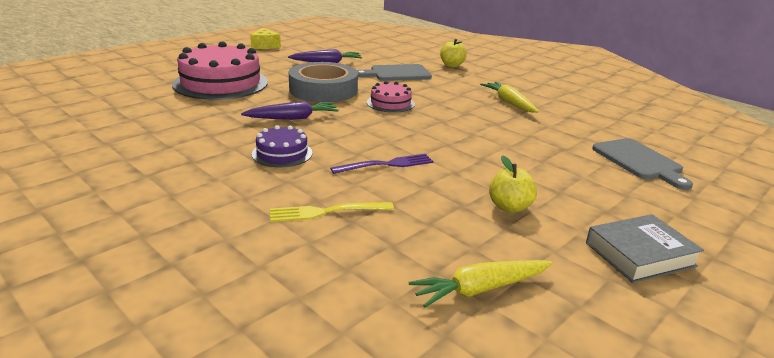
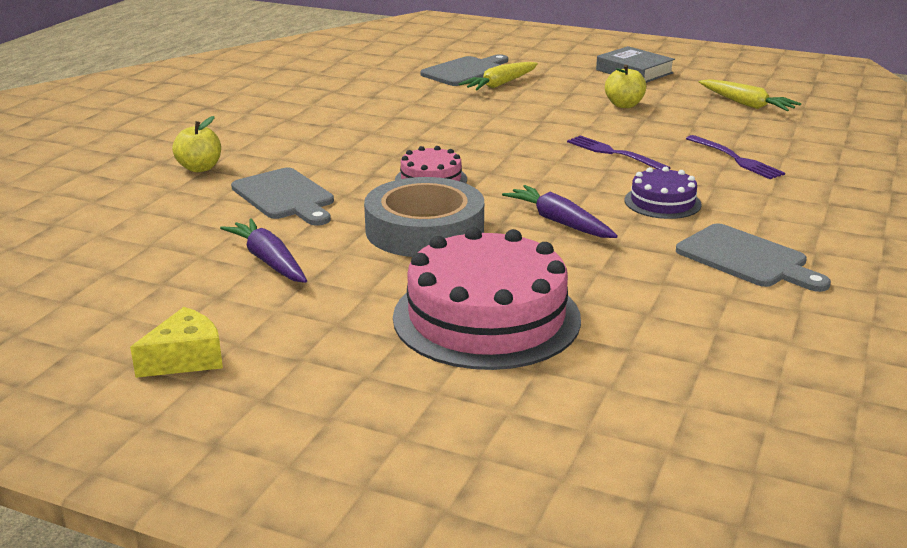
camera: 110 degrees left, 0 degrees up
yellow fork [270,202,394,222] -> purple fork [686,135,785,179]
yellow carrot [480,82,539,113] -> yellow carrot moved to [459,62,538,90]
none -> grey cutting board [676,223,831,292]

